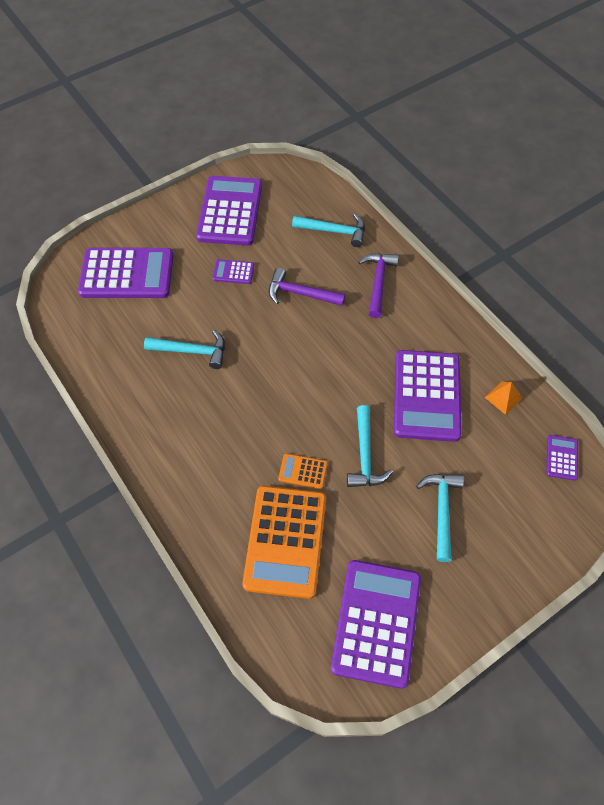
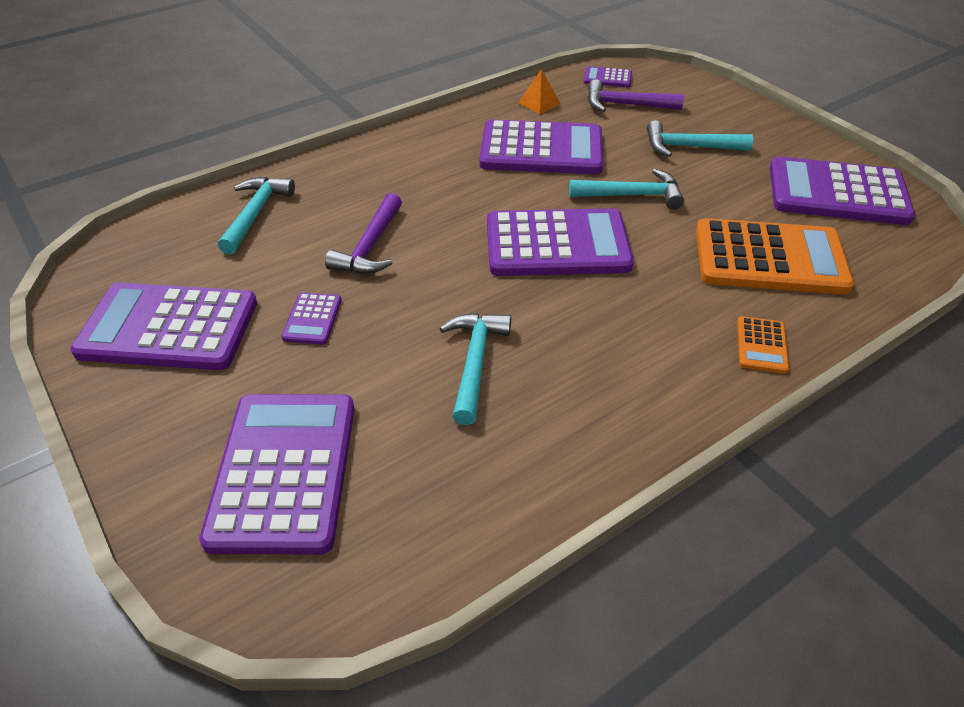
camera: 90 degrees left, 15 degrees down
orange calculator [278,454,328,489] -> orange calculator moved to [737,316,789,374]
purple hammer [358,253,399,318] -> purple hammer moved to [588,79,684,112]
none -> purple calculator [487,208,634,276]

